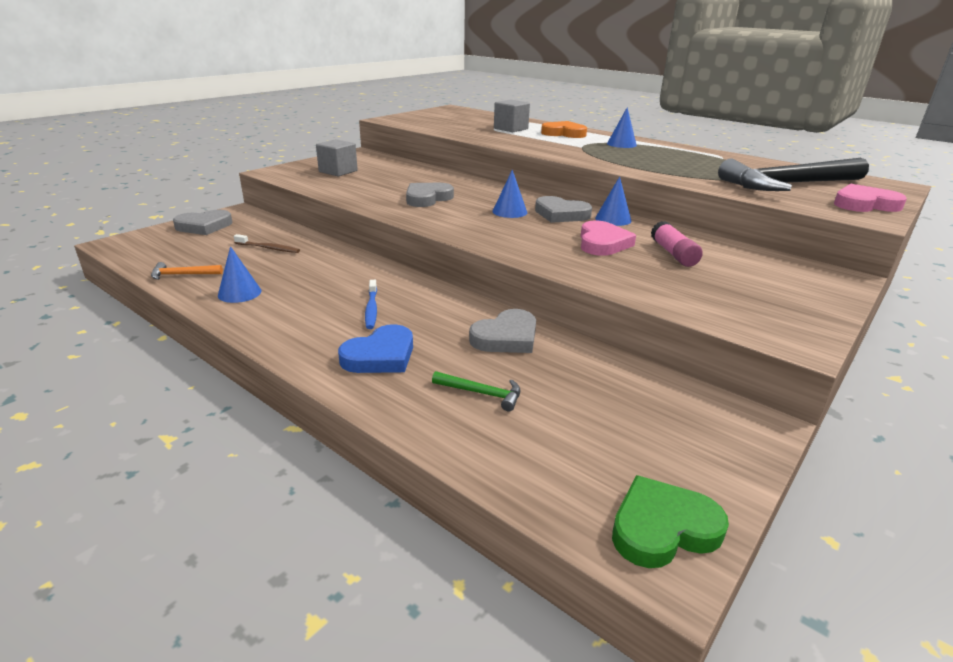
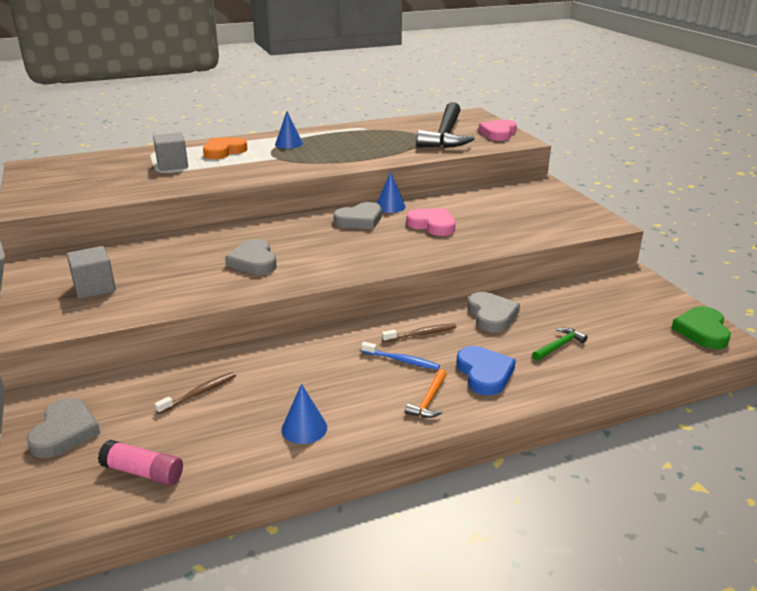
camera: 60 degrees left, 0 degrees up
orange hammer [151,262,223,280] -> orange hammer moved to [405,369,447,418]
blue cone [493,170,527,218] -> none
pink glue stick [651,221,703,267] -> pink glue stick moved to [98,440,183,485]
none -> brown toothbrush [382,324,456,342]

